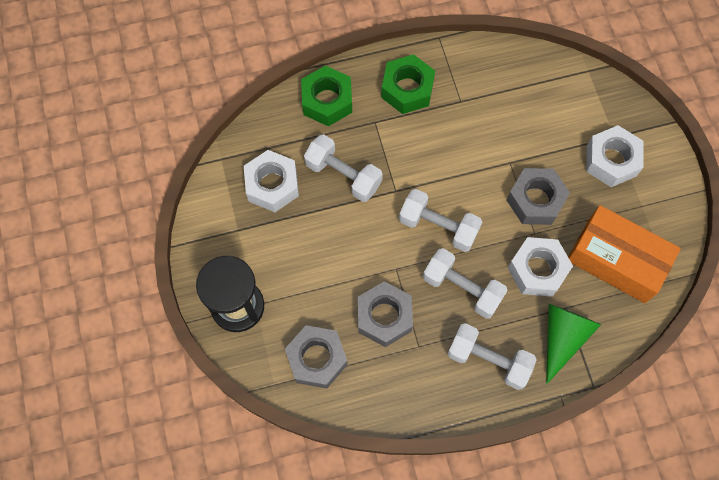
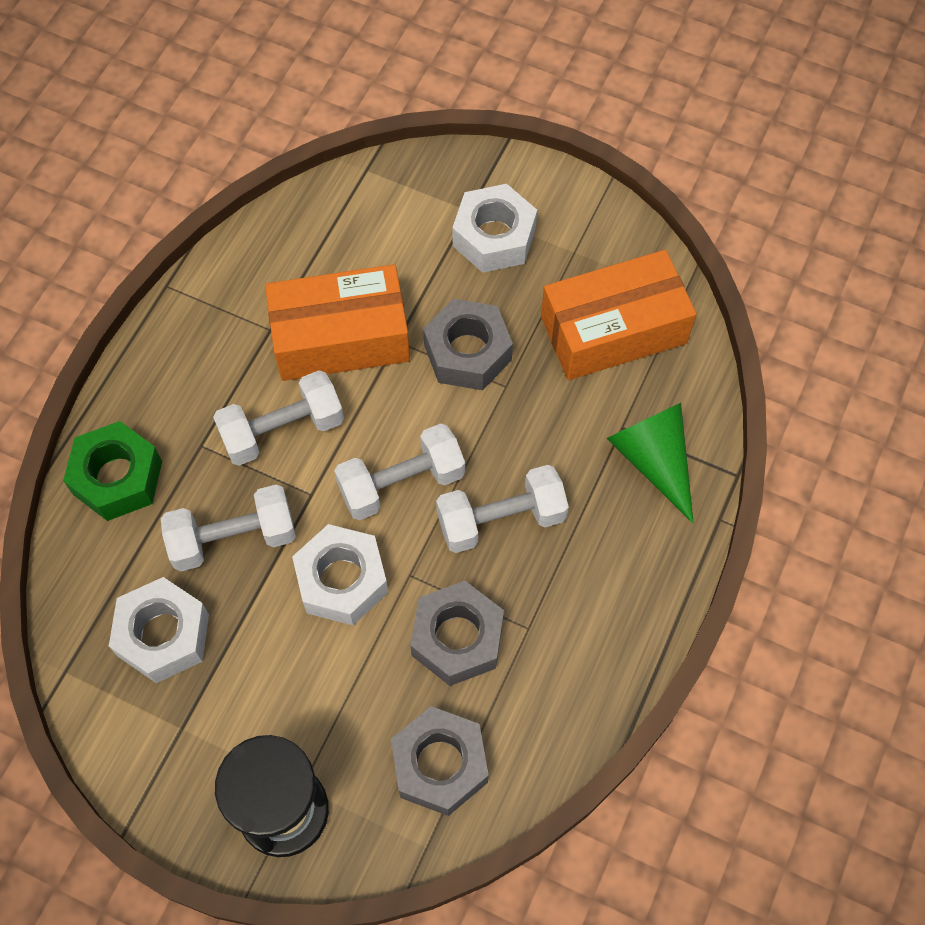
camera: 50 degrees left, 5 degrees down
green nut [381,54,435,114] -> none
white dumbbell [448,323,537,390] -> white dumbbell moved to [213,370,344,466]
white nut [508,237,573,297] -> white nut moved to [292,524,388,625]
none -> orange box [265,264,410,381]

